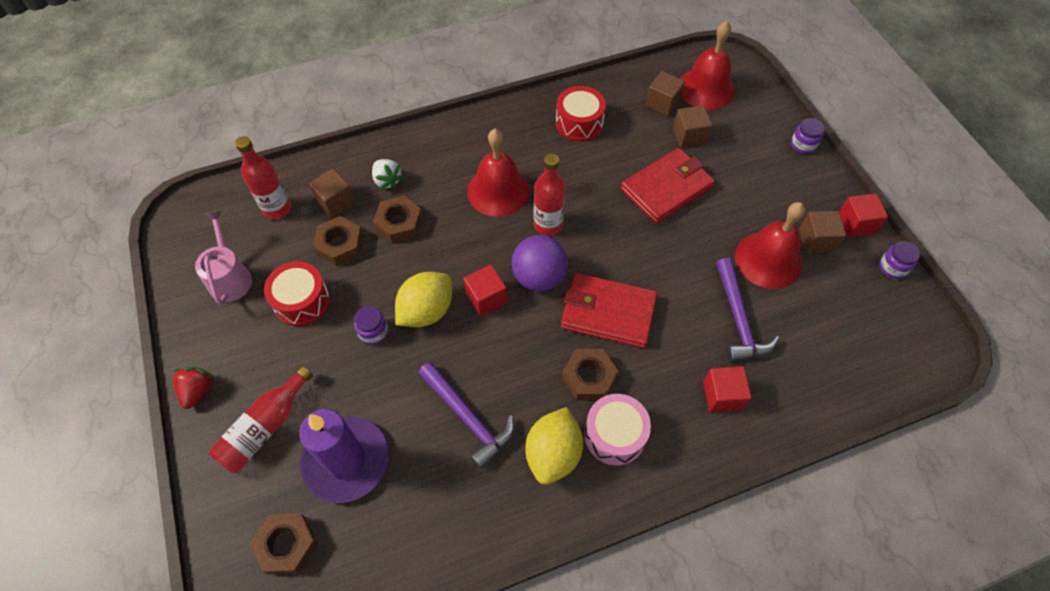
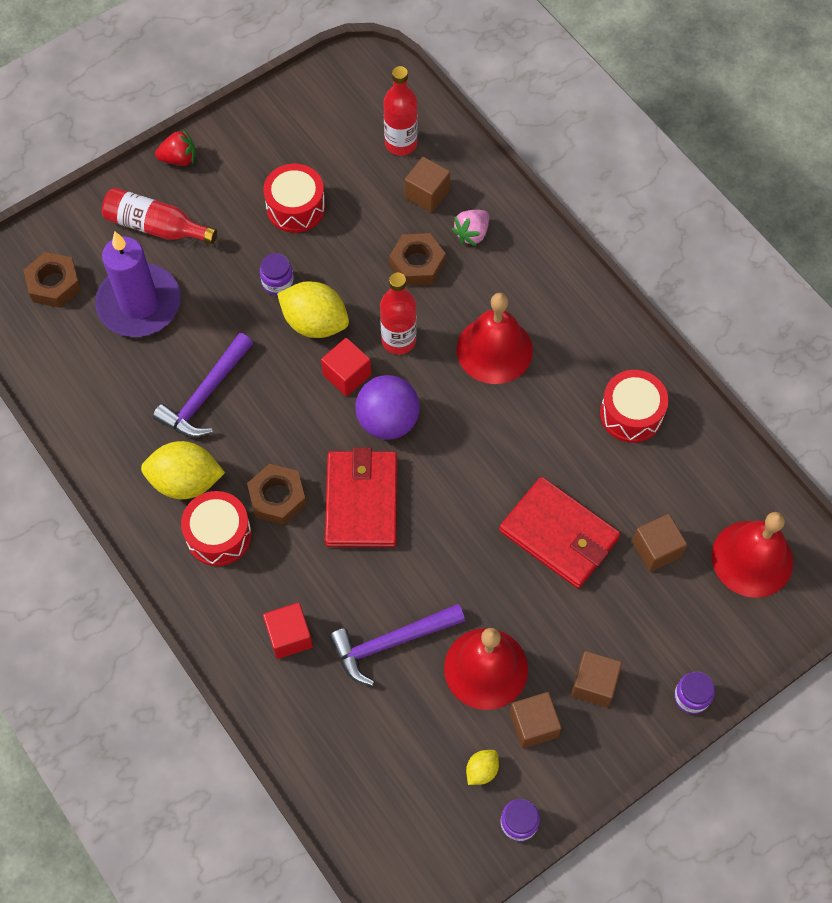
camera: 75 degrees right, 5 degrees up
pink watering can [195,211,252,305] -> none
brown nut [313,216,363,266] -> none
white strawberry [372,159,404,190] -> pink strawberry [452,210,489,246]
red bottle [533,154,566,236] -> red bottle moved to [380,273,416,355]
pink drum [584,394,651,466] -> red drum [181,491,252,566]
brown cube [646,71,685,116] -> brown cube moved to [571,651,622,707]
red cube [839,193,888,237] -> none
none -> yellow lemon [466,750,499,785]

